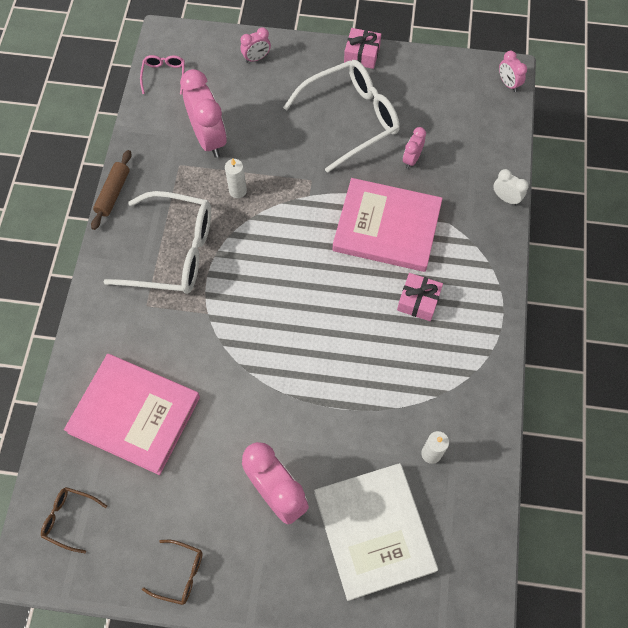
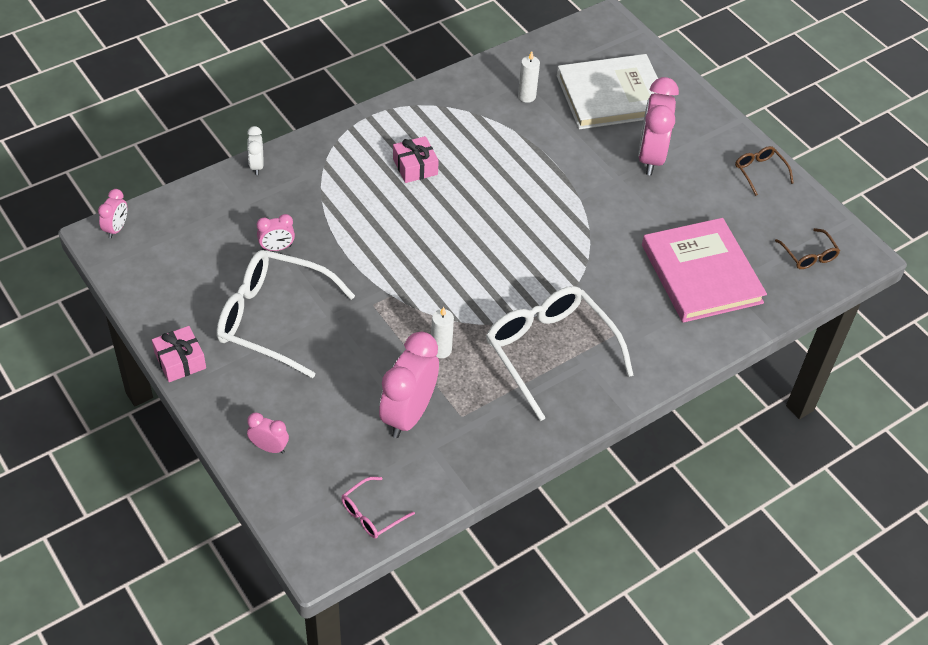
camera: 135 degrees left, 15 degrees down
brown rolling pin [91,150,131,230] -> none
white book [314,463,438,601] -> white book turned 45 degrees clockwise [557,54,659,129]
pink book [333,178,443,272] -> none

